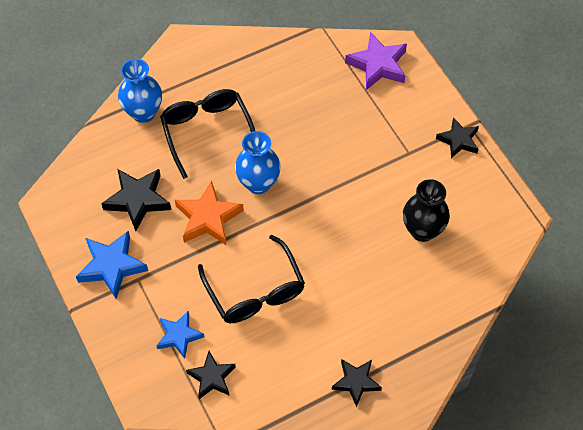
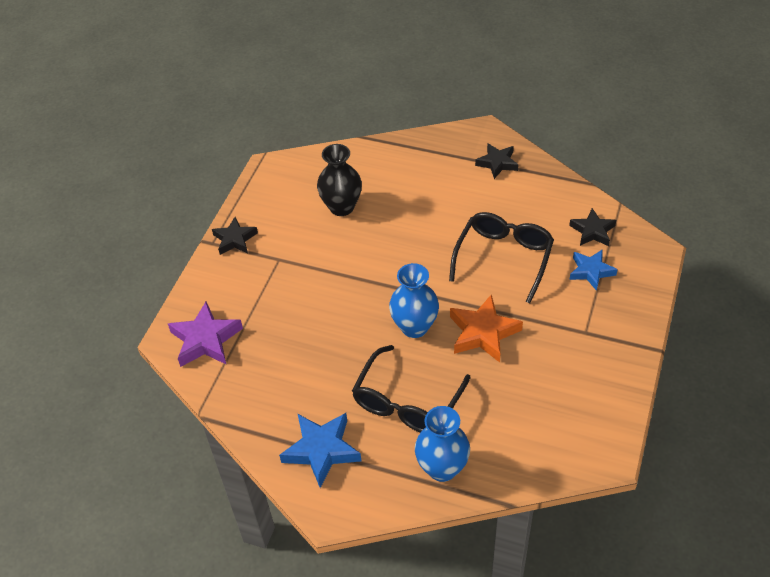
camera: 130 degrees left, 10 degrees down
blue star [76,231,148,299] -> blue star moved to [279,413,361,488]
black star [101,169,171,231] -> none

